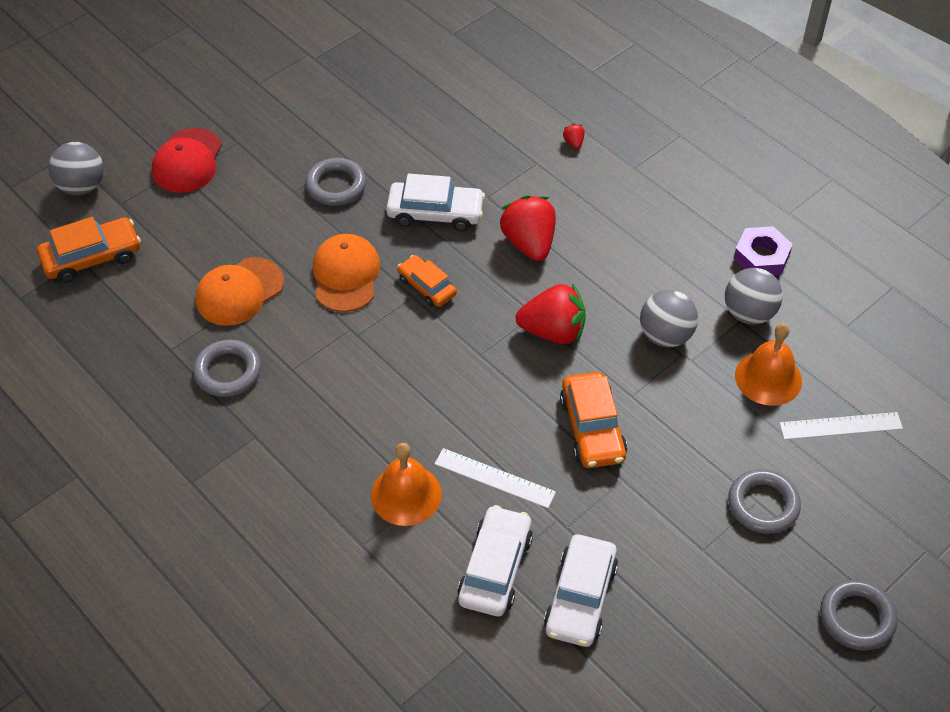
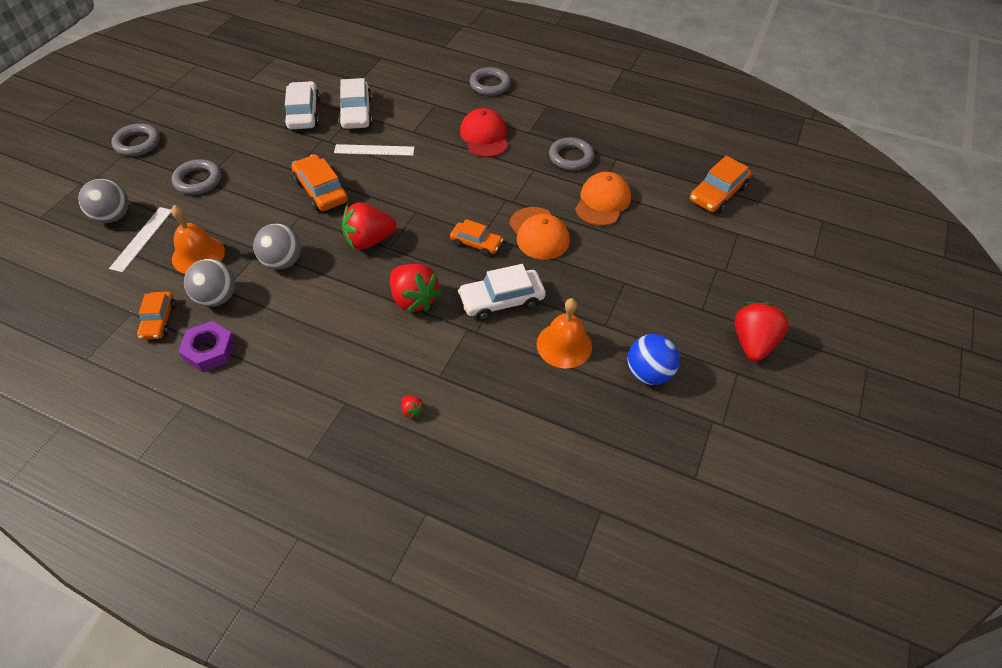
camera: 155 degrees right, 0 degrees up
grey ball [49,142,104,195] -> grey ball moved to [78,179,129,223]
red cap [152,128,222,193] -> red cap moved to [460,108,508,157]
grey ring [305,158,366,206] -> grey ring moved to [470,67,511,96]
orange bell [371,443,442,526] -> orange bell moved to [537,298,592,369]
white ruler [780,412,903,440] -> white ruler turned 45 degrees counterclockwise [109,207,171,272]
none -> orange car [137,292,176,339]
none -> blue ball [627,334,680,385]
none -> red strawberry [734,302,789,361]

